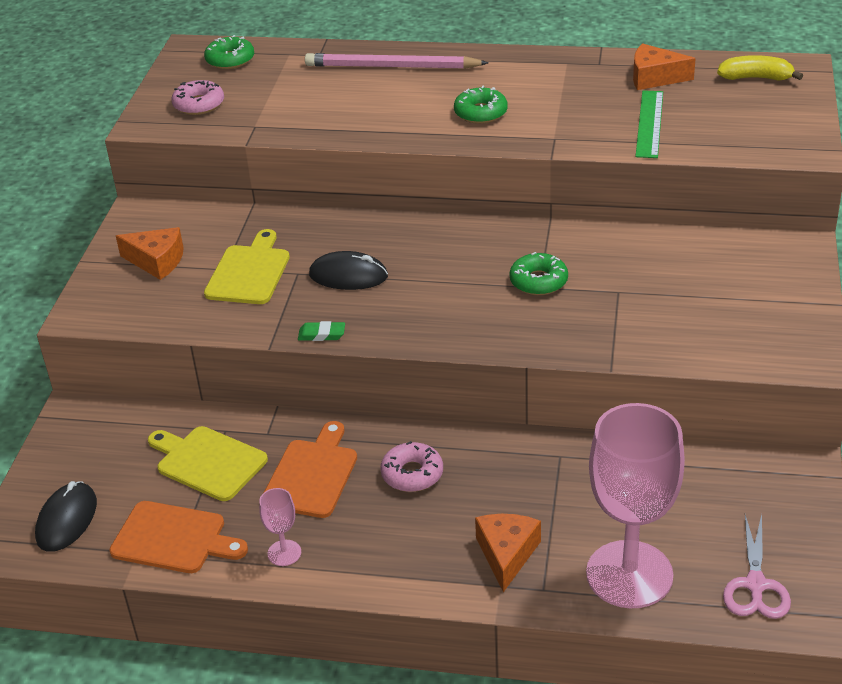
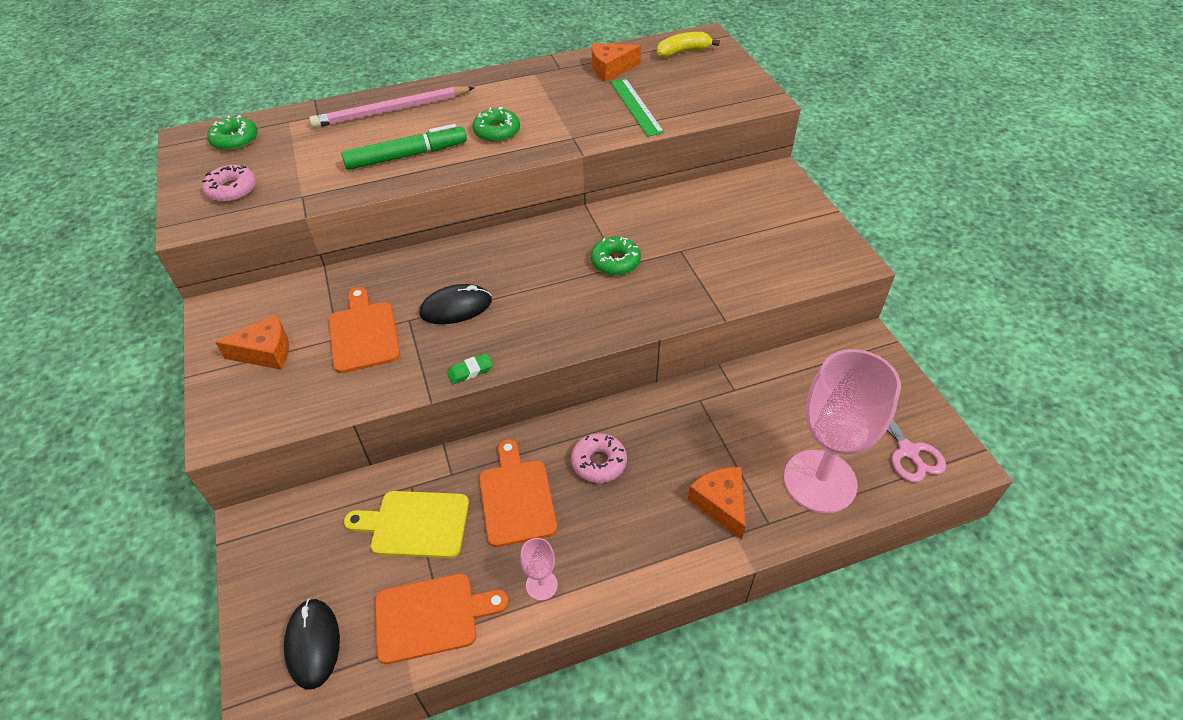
camera: 30 degrees left, 10 degrees up
yellow cutting board [204,229,290,304] -> orange cutting board [329,287,400,373]
none -> green marker [341,124,467,170]

